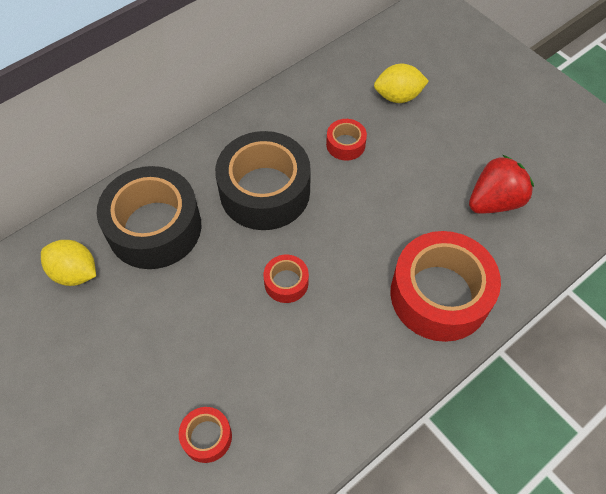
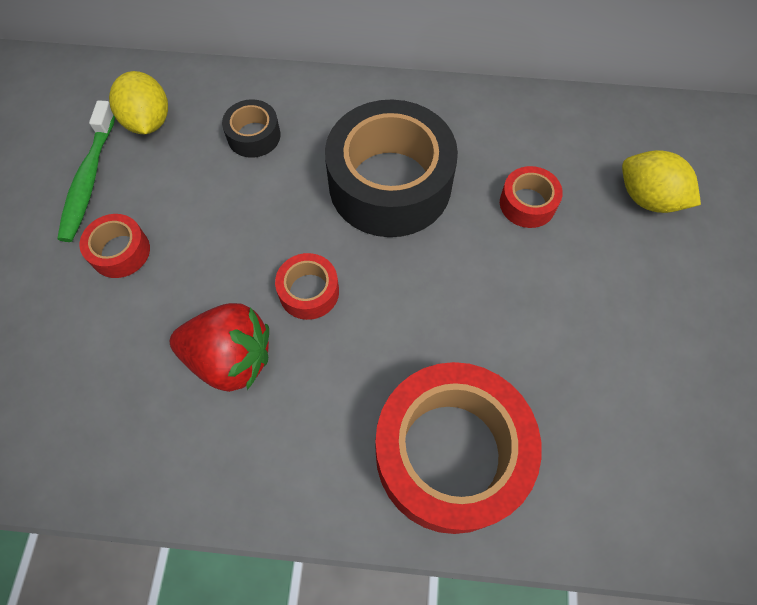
camera: 45 degrees right, 5 degrees up
black tape [97,166,201,269] -> black tape [222,99,281,158], size x0.45
red tape [179,407,232,463] -> red tape moved to [79,214,150,278]
red strawberry [469,155,534,214] -> red strawberry moved to [170,303,269,392]
none -> green toothbrush [57,100,115,242]

